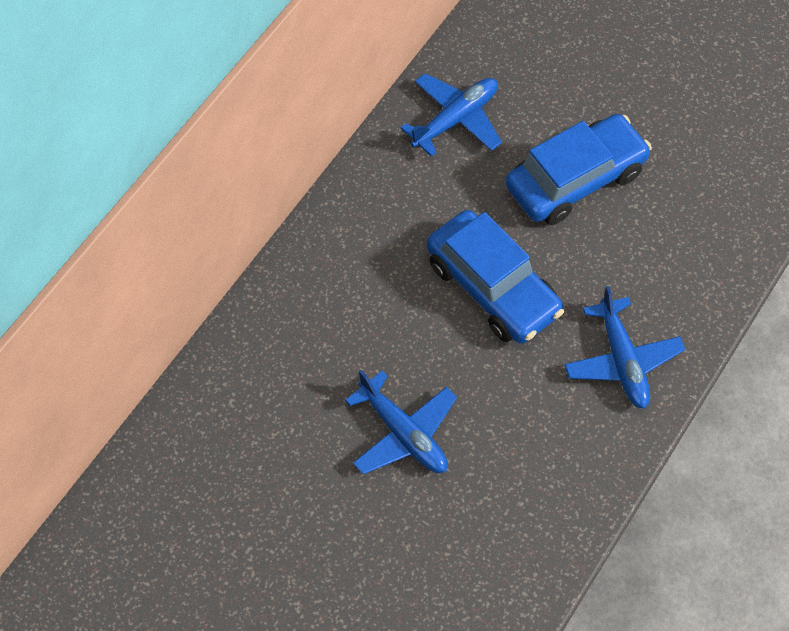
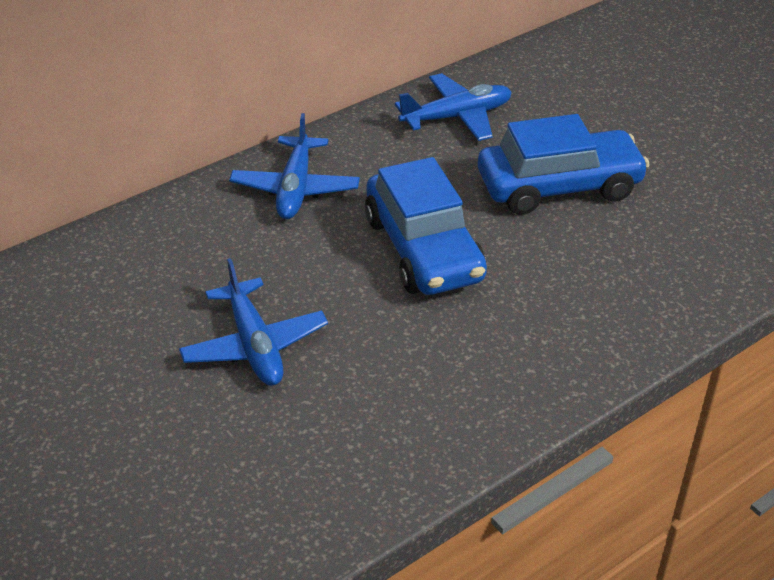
camera: 20 degrees right, 20 degrees down
blue plane [564,286,685,409] -> blue plane moved to [229,113,360,219]

